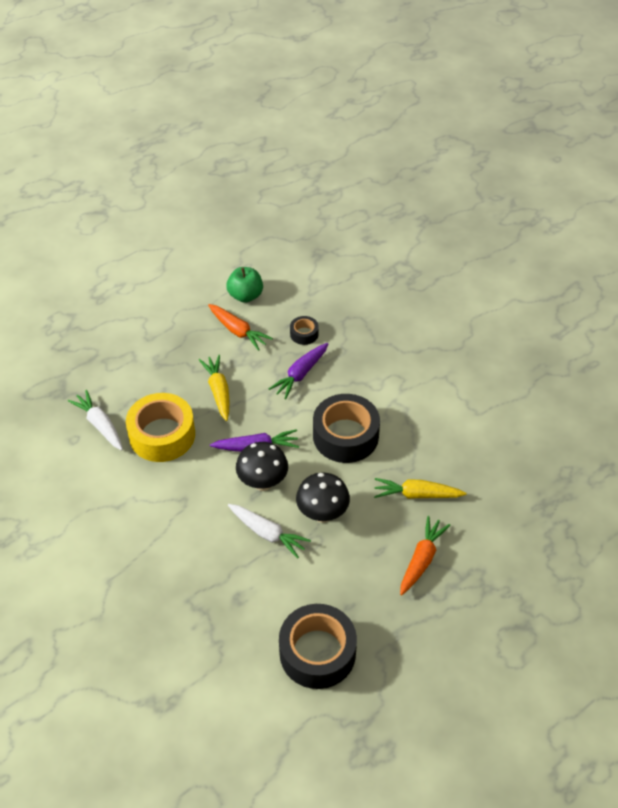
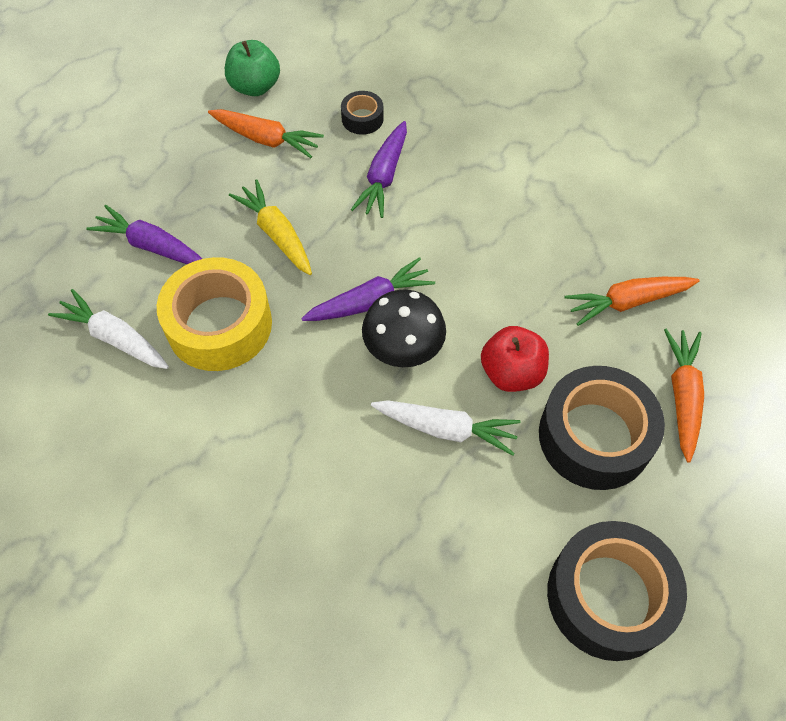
camera: 20 degrees left, 10 degrees up
black mushroom [296,473,350,523] -> red apple [481,326,549,392]
black tape [313,394,380,463] -> black tape moved to [539,366,665,490]
yellow carrot [374,478,466,499] -> orange carrot [565,277,699,326]
none -> purple carrot [86,205,202,264]

